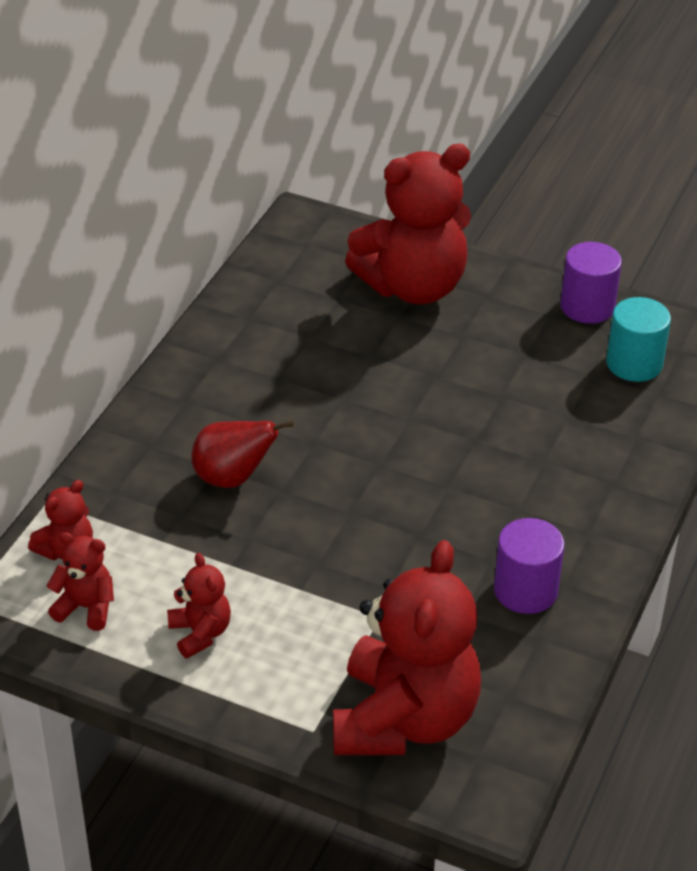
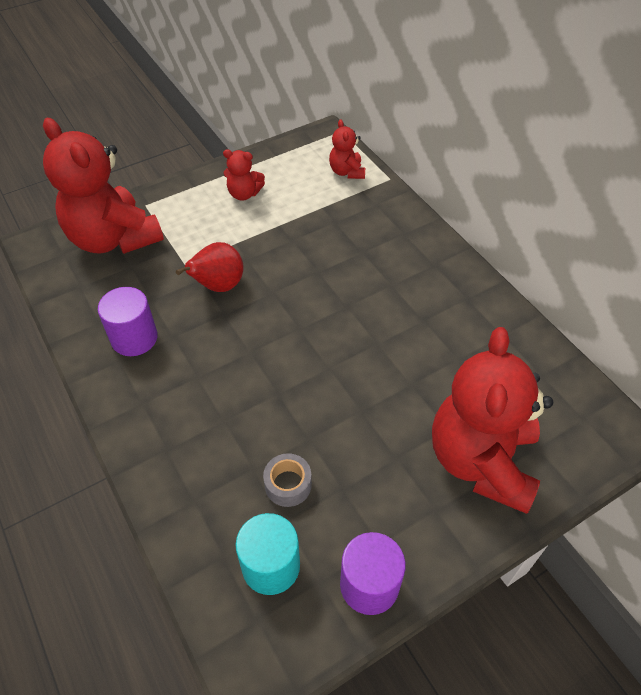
camera: 125 degrees right, 10 degrees up
red teddy bear [47,532,114,631] -> none
red pear [192,420,294,488] -> red pear moved to [176,242,244,292]
none -> grey tape [263,453,312,507]

